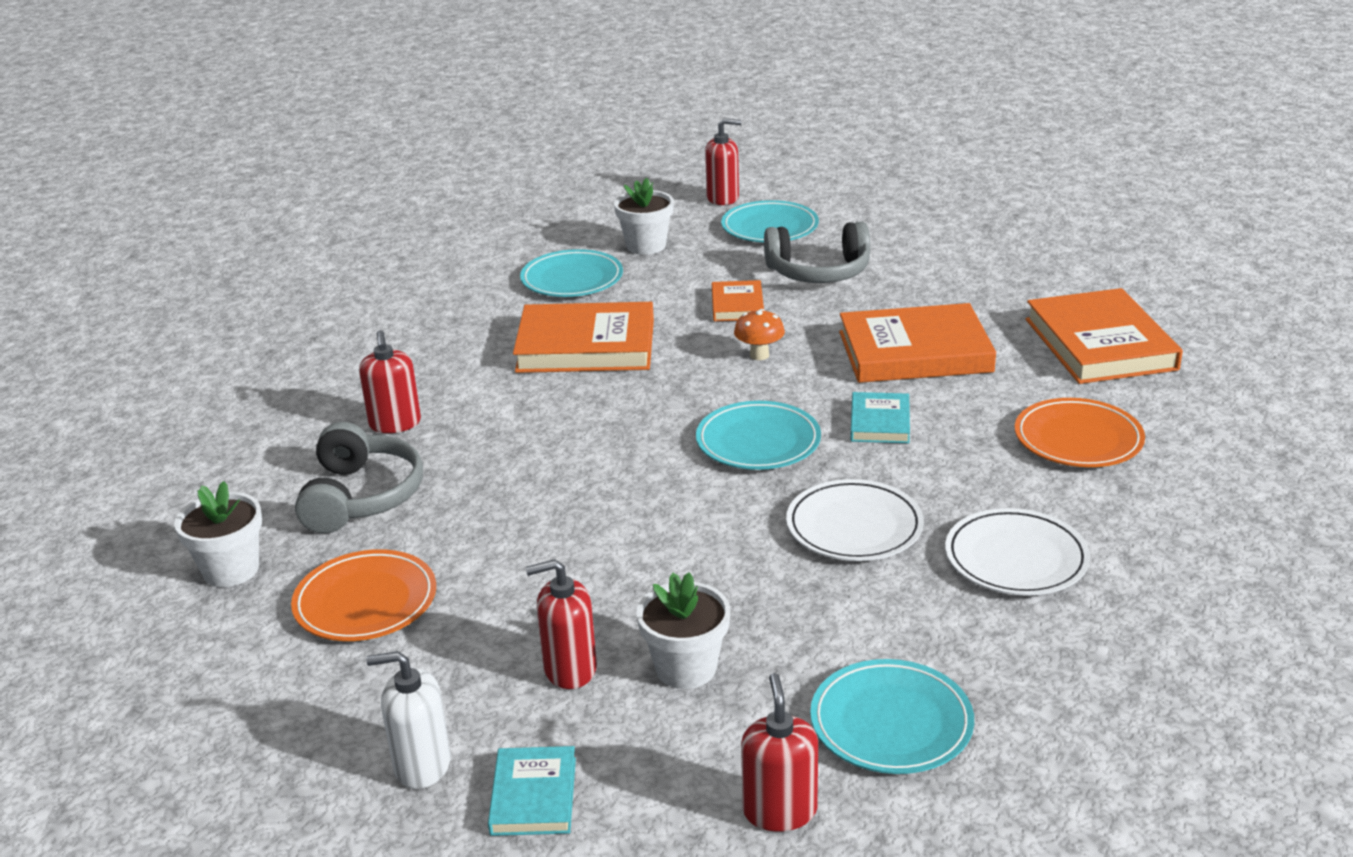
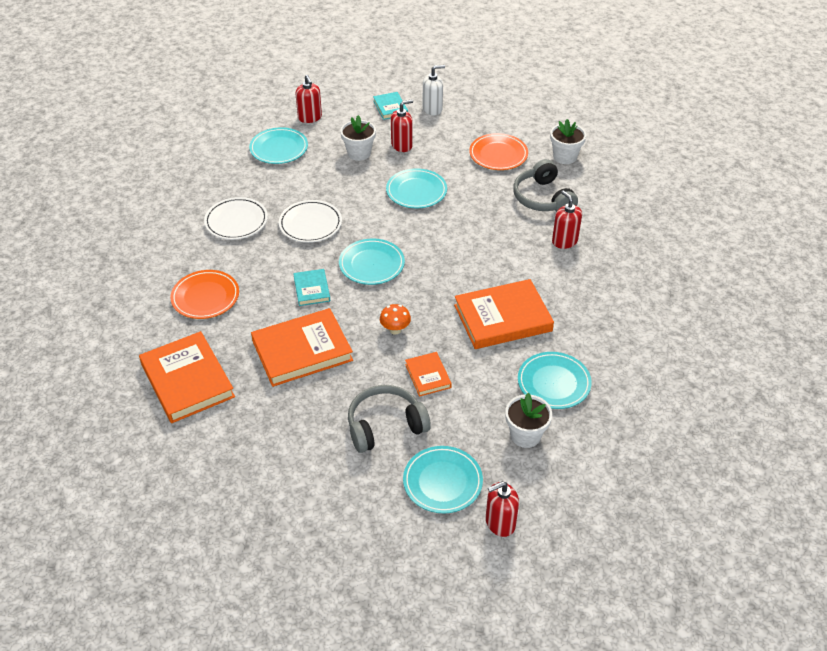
camera: 160 degrees right, 15 degrees up
none -> turquoise plate [386,168,447,209]

